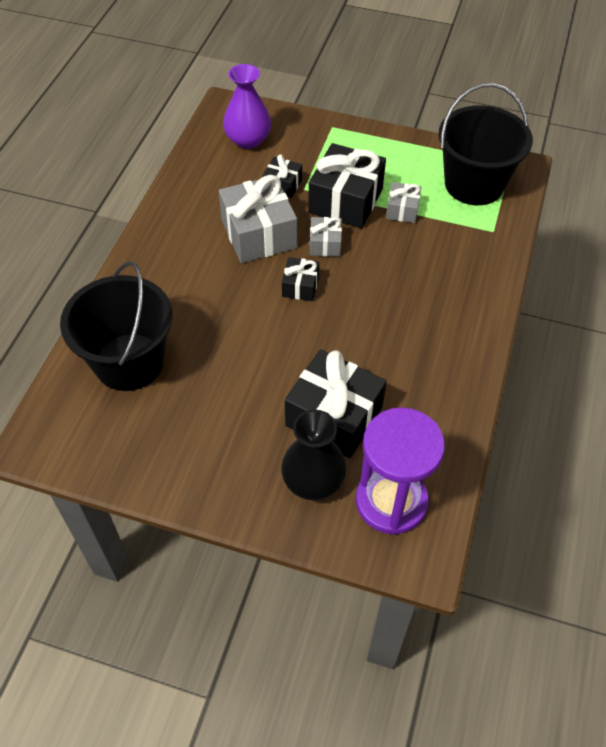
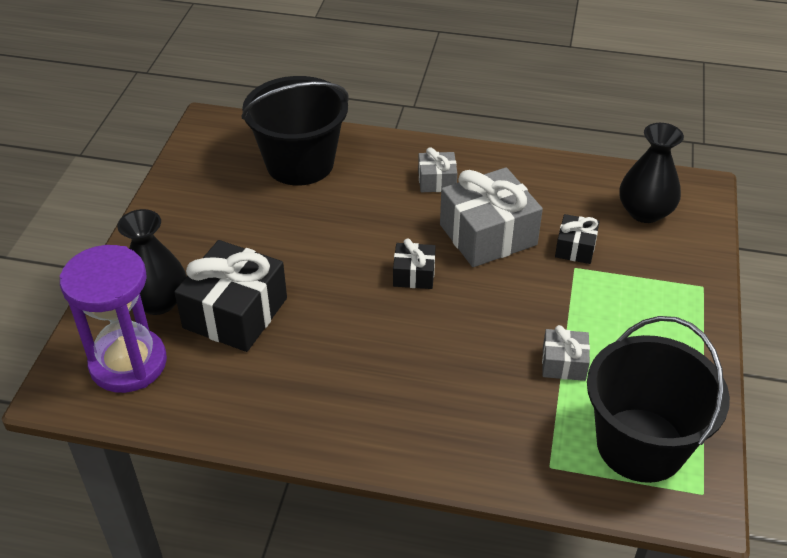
camera: 85 degrees right, 10 degrees down
purple vase [223,64,271,149] -> black vase [619,123,684,223]
black gift [308,143,386,229] -> none
grey gift [310,217,342,257] -> grey gift moved to [418,147,457,192]

